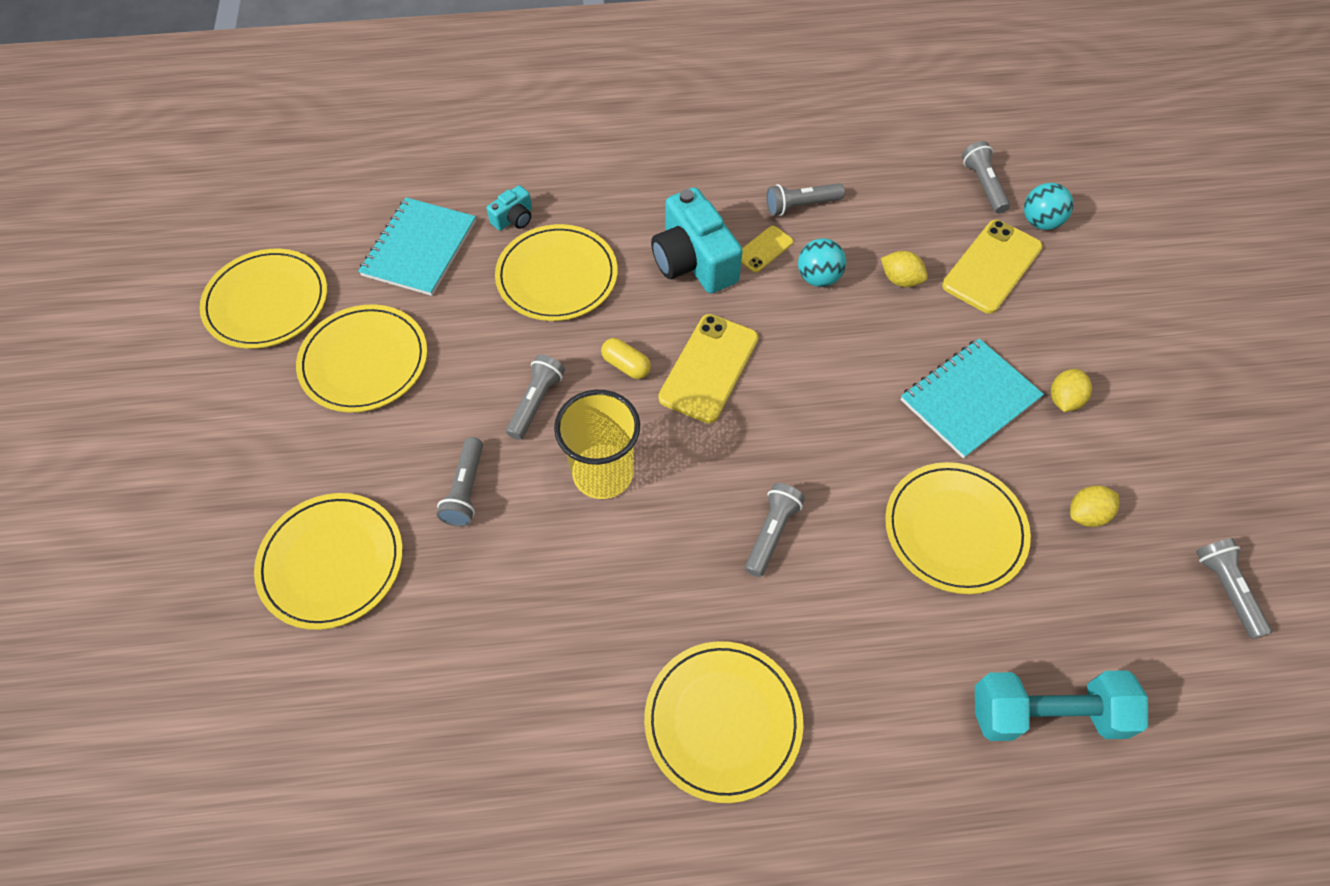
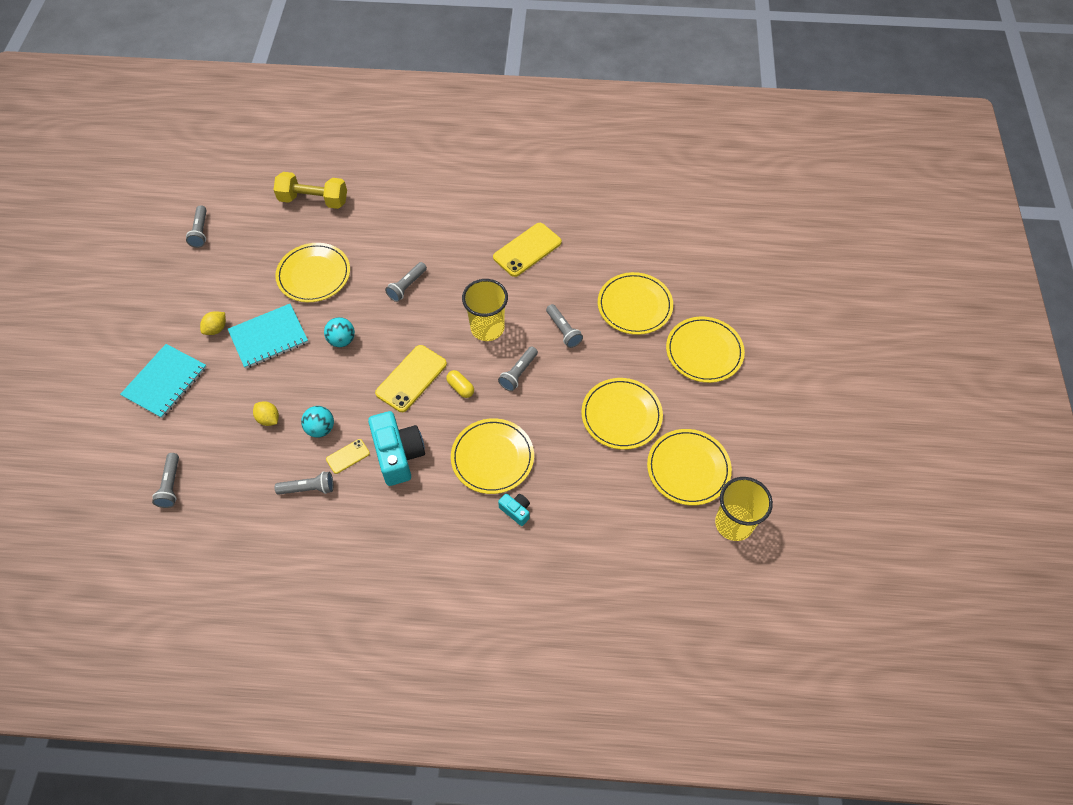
camera: 170 degrees left, 0 degrees up
turquoise notebook [358,197,476,296] -> turquoise notebook moved to [120,344,207,418]
grey flashlight [436,437,483,527] -> grey flashlight turned 135 degrees clockwise [546,304,583,348]
turquoise camera [487,185,532,231] -> turquoise camera turned 75 degrees clockwise [498,493,530,526]
yellow plate [644,641,803,803] -> yellow plate moved to [666,316,745,383]
yellow phone [942,220,1043,314] -> yellow phone moved to [493,223,562,277]
turquoise dumbbell [975,670,1148,741] -> yellow dumbbell [274,172,347,209]
turquoise ball [1024,183,1073,230] -> turquoise ball moved to [324,317,355,347]
yellow lemon [1070,485,1119,527] -> none
none -> yellow cup [715,477,773,541]

